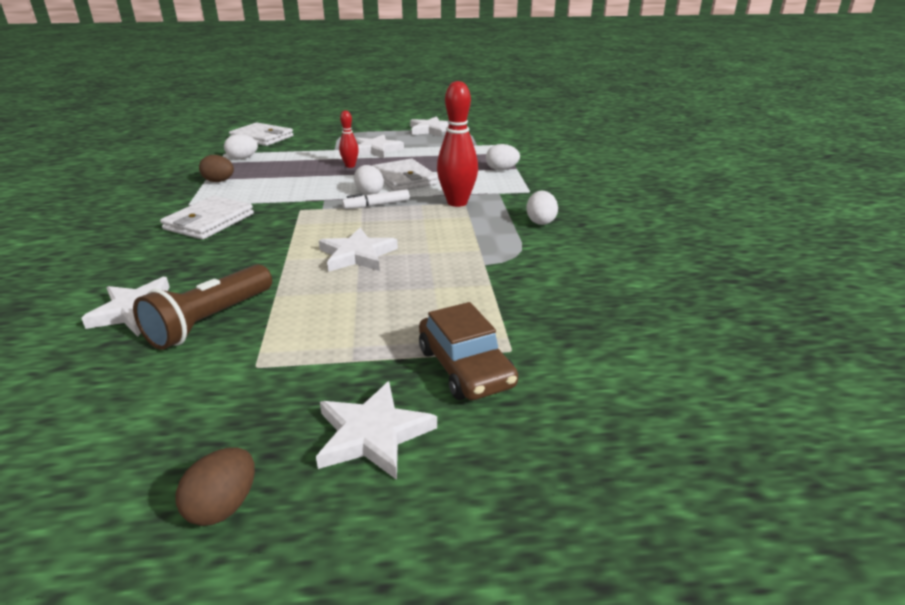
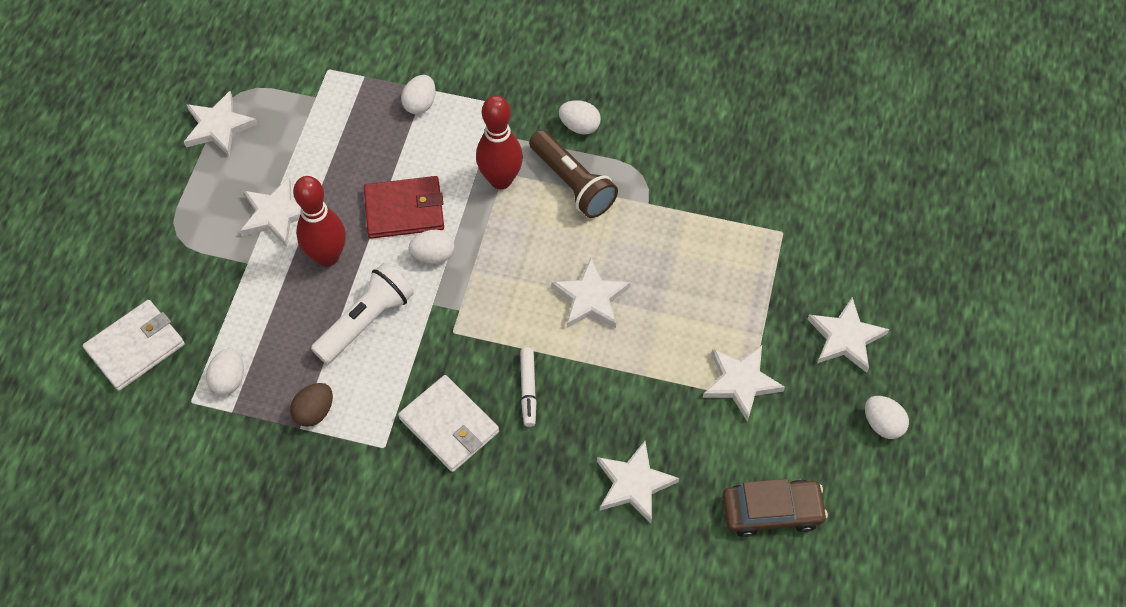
camera: 70 degrees left, 30 degrees up
brown flashlight [133,264,272,350] -> brown flashlight moved to [529,130,618,218]
brown egg [176,447,255,526] -> white egg [865,396,909,439]
red bowling pin [339,110,359,168] -> red bowling pin [293,176,346,267], size x1.84
white marker [342,189,410,209] -> white marker moved to [520,348,537,427]
white wallet [372,159,438,191] -> red wallet [364,176,444,239]
brown car [419,302,518,400] -> brown car moved to [722,479,828,537]
none -> white flashlight [311,263,414,364]
none -> white star [703,345,785,422]

